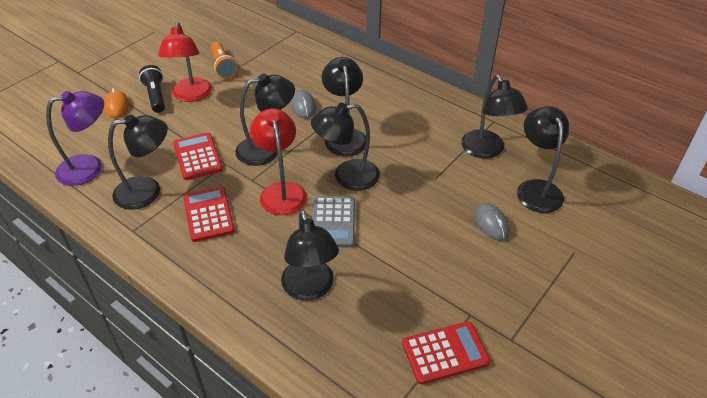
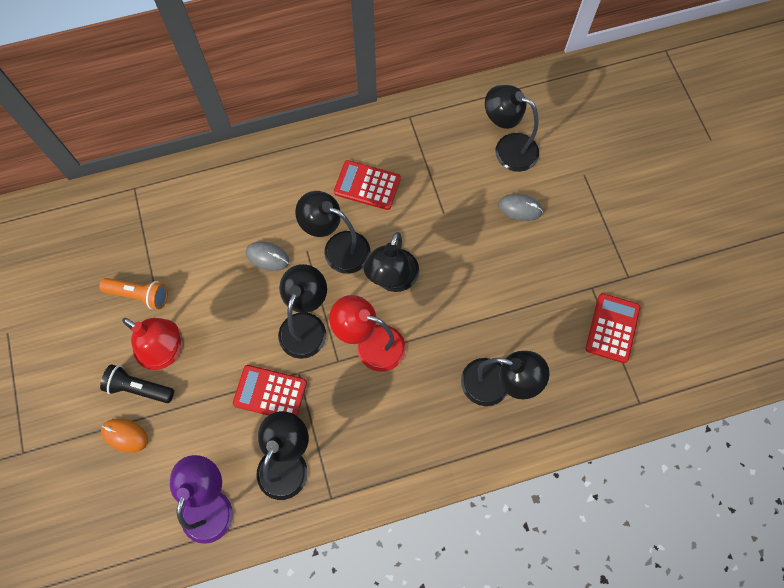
camera: 55 degrees left, 25 degrees up
red calculator [183,187,235,242] -> red calculator moved to [334,160,401,210]
grey calculator [312,196,355,247] -> none
black lamp [461,75,528,159] -> none

